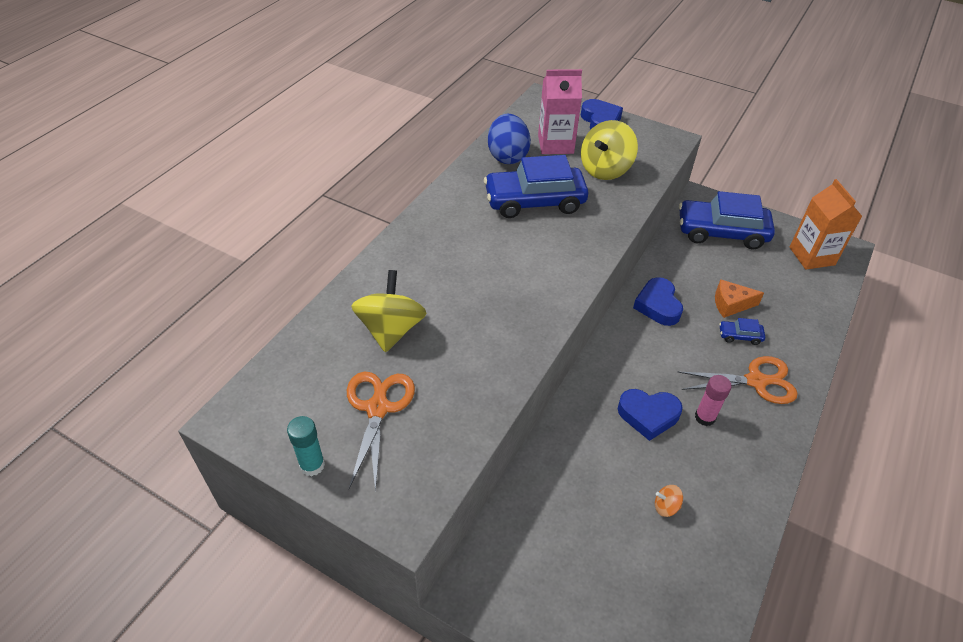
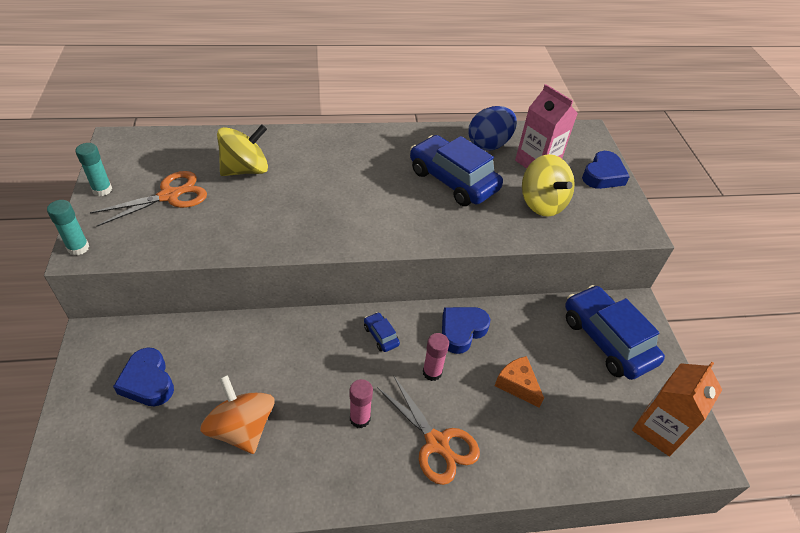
camera: 50 degrees right, 0 degrees up
yellow spinning top [581,120,638,180] -> yellow spinning top turned 120 degrees counterclockwise [522,154,575,217]
blue heart [618,389,683,441] -> blue heart moved to [113,347,174,406]
orange spinning top [655,485,683,517] -> orange spinning top [200,375,275,454], size x2.32
blue car [719,318,765,345] -> blue car moved to [364,312,400,352]
none -> turquoise glue stick [47,200,90,255]
none -> pink glue stick [423,333,449,381]

